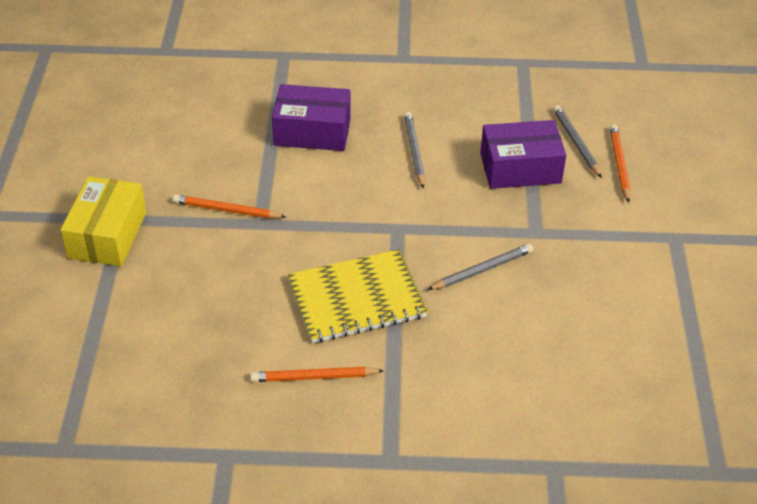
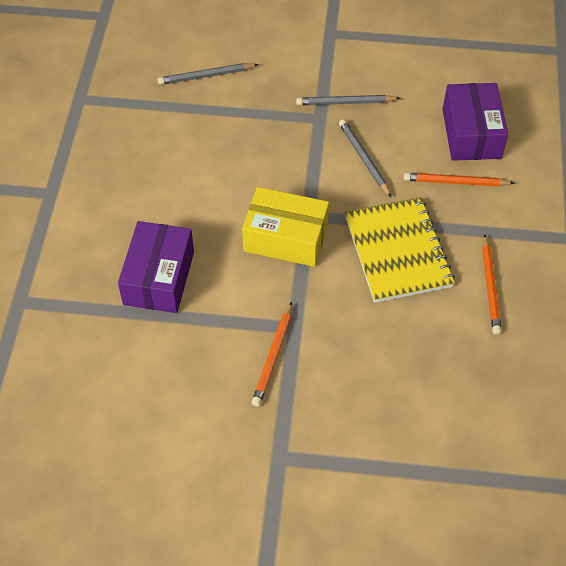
camera: 85 degrees left, 10 degrees up
yellow box [60,176,146,266] -> yellow box moved to [242,187,329,267]
grey pencil [404,112,425,188] -> grey pencil moved to [296,95,401,105]
purple box [480,120,566,189] -> purple box moved to [442,83,508,161]
orange pencil [610,124,631,203] -> orange pencil moved to [404,173,515,187]

